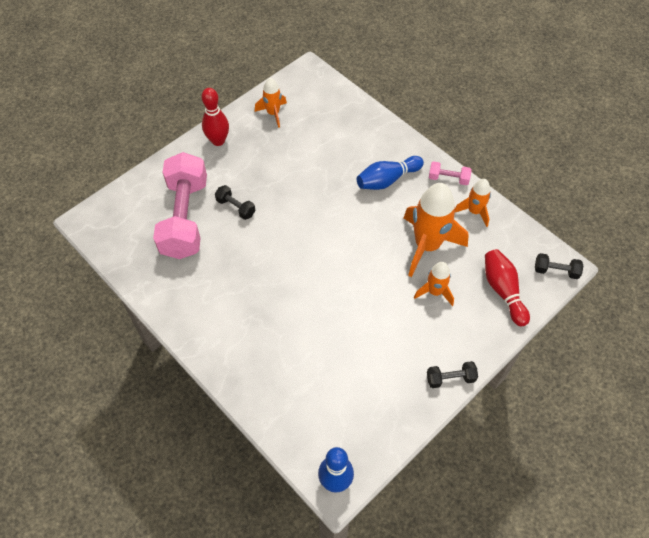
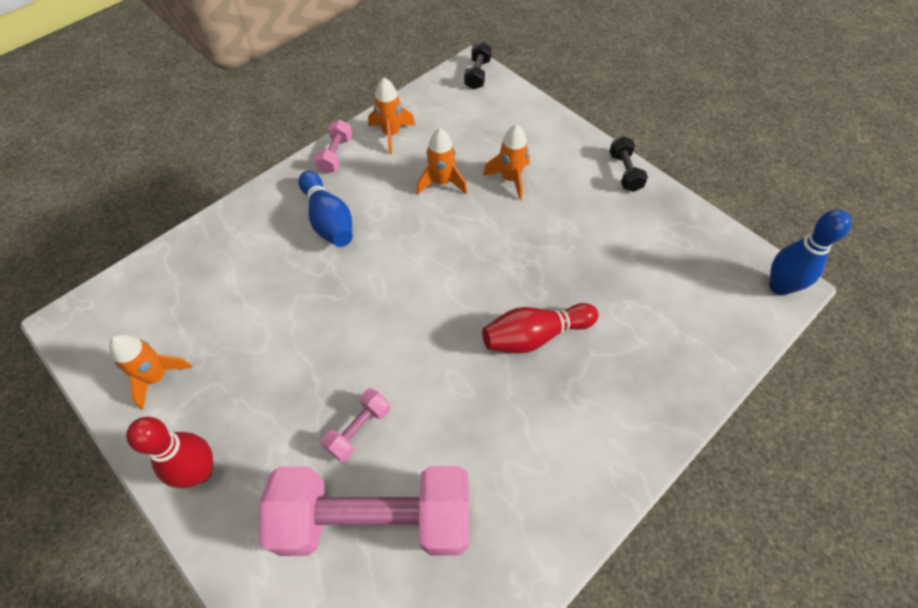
camera: 90 degrees left, 0 degrees up
black dumbbell [215,185,256,220] -> pink dumbbell [321,388,390,462]
orange rocket [404,183,469,277] -> orange rocket [417,128,467,194], size x0.54
red bowling pin [485,249,530,326] -> red bowling pin moved to [482,303,598,354]

